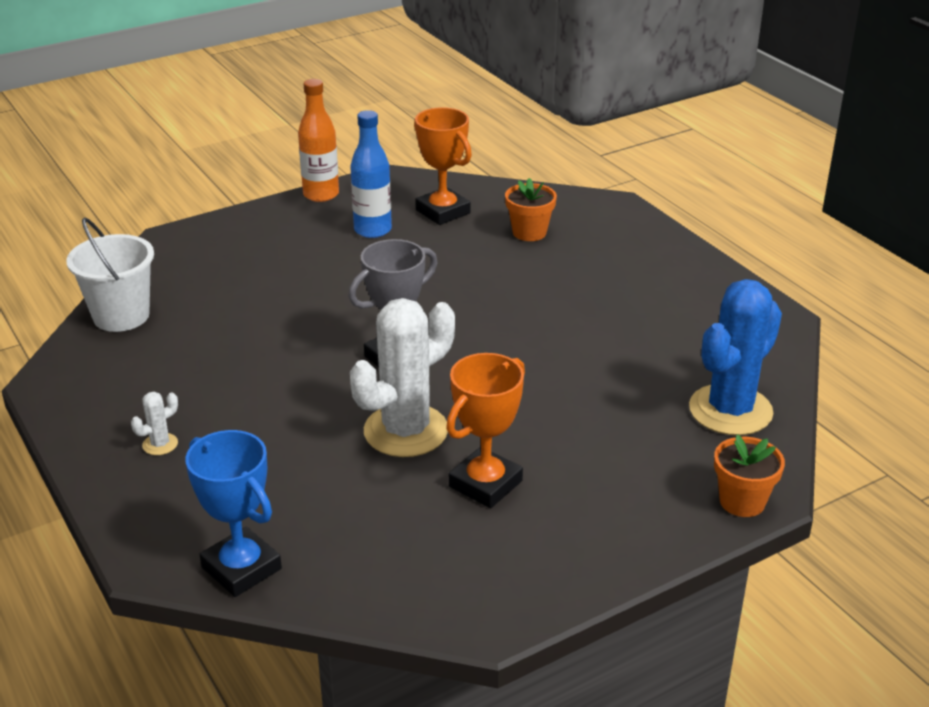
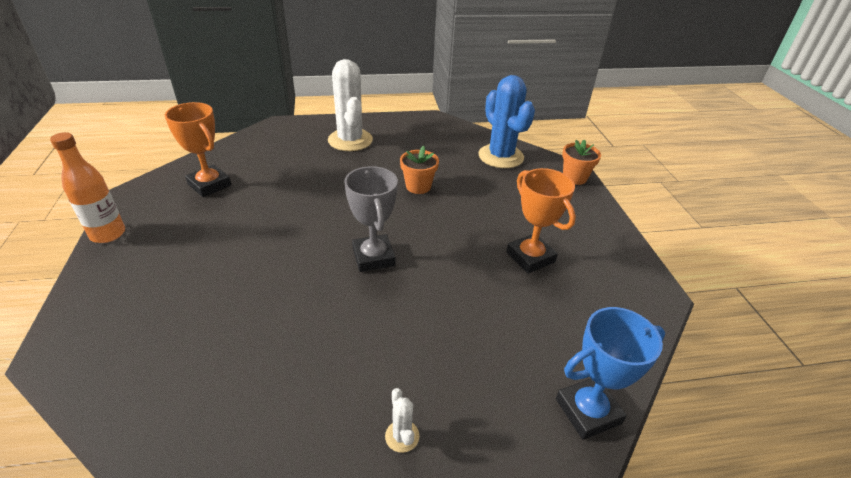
camera: 70 degrees left, 5 degrees up
white bucket [66,218,154,332] -> none
blue bottle [350,110,392,238] -> none
white cactus [350,298,455,457] -> white cactus moved to [328,59,373,151]
orange trophy [414,107,472,225] -> orange trophy turned 60 degrees clockwise [165,102,231,197]
orange flower pot [505,178,557,241] -> orange flower pot moved to [400,146,439,194]

